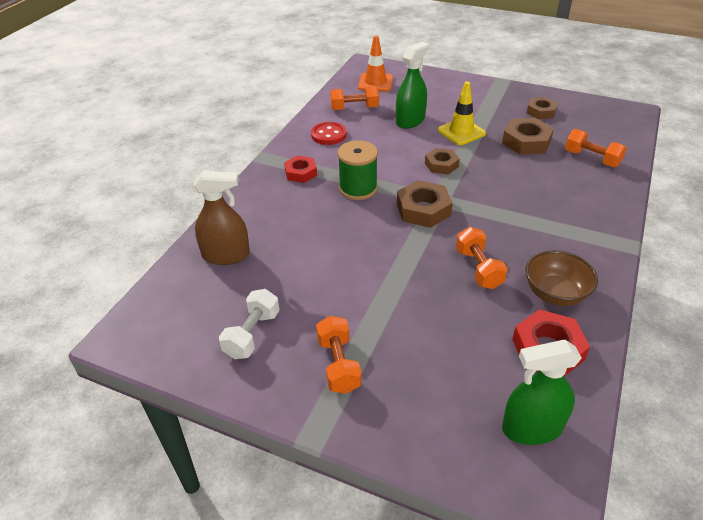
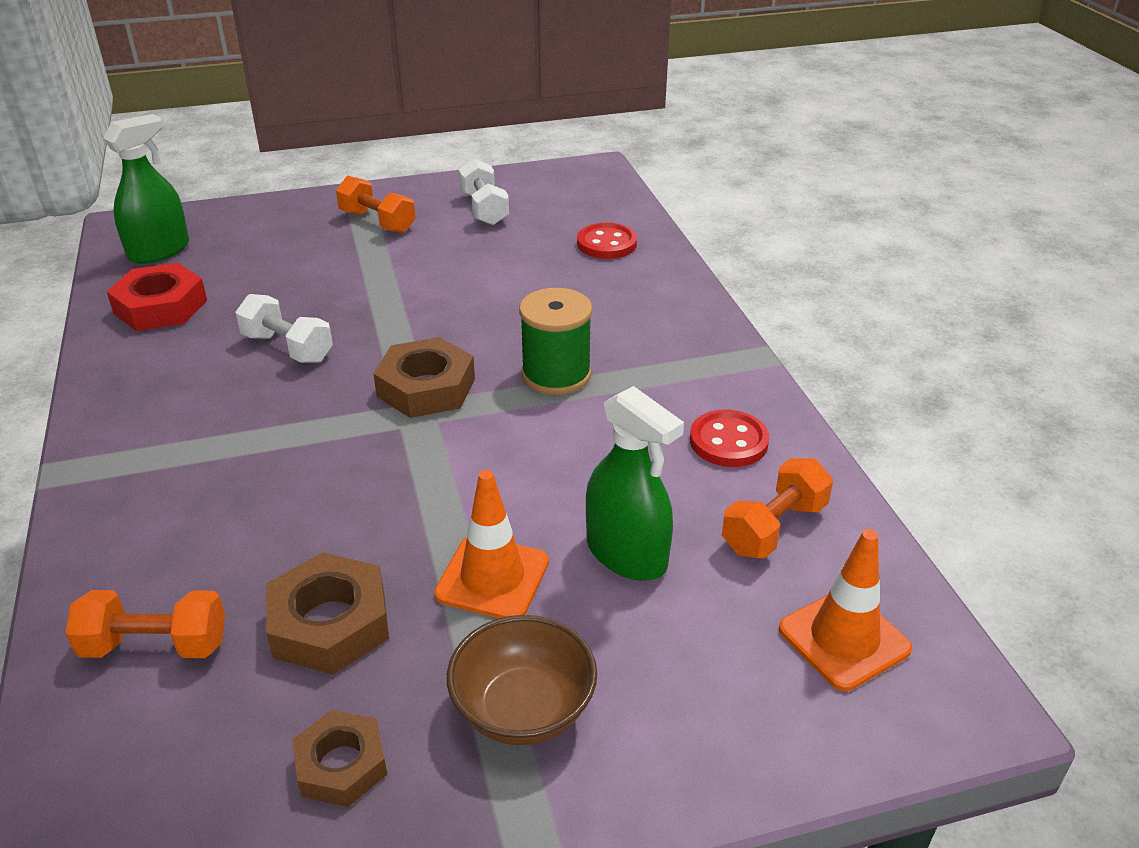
camera: 140 degrees right, 5 degrees down
brown spray bottle [194,170,250,265] -> red button [577,223,637,259]
red nut [284,155,317,183] -> none
green spray bottle [396,42,429,129] -> green spray bottle turned 45 degrees counterclockwise [586,386,684,581]
brown nut [425,148,460,175] -> none
yellow traffic cone [438,81,486,145] -> orange traffic cone [434,470,549,618]
orange dumbbell [456,227,508,289] -> white dumbbell [236,294,333,363]
brown bowl [526,250,598,306] -> brown bowl moved to [447,615,597,745]

